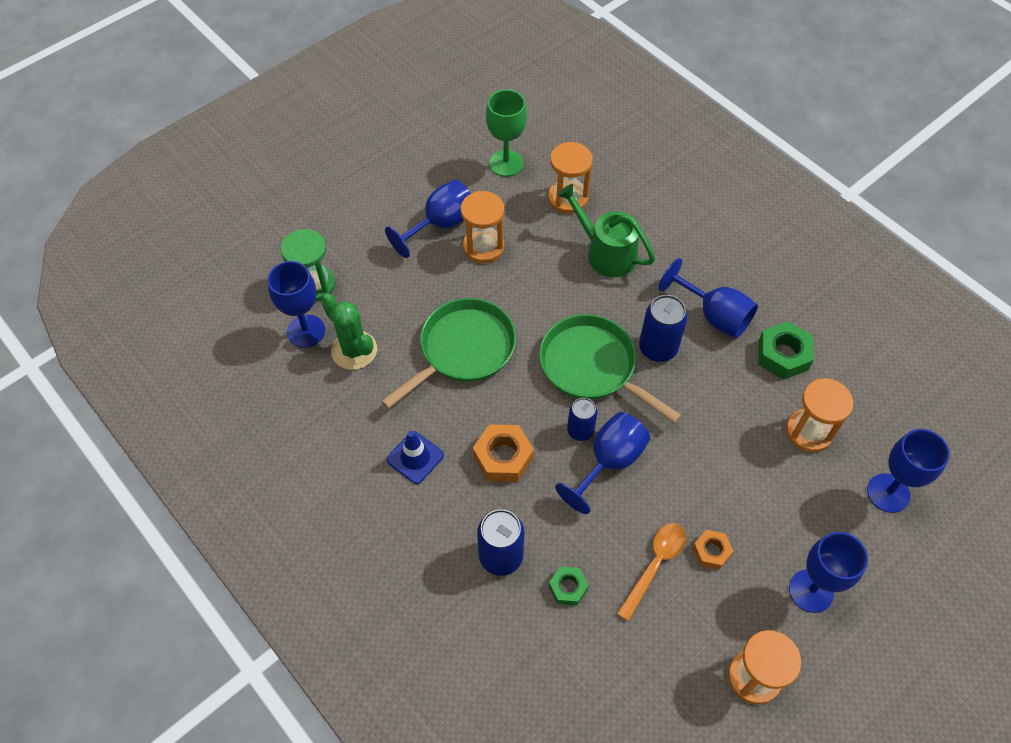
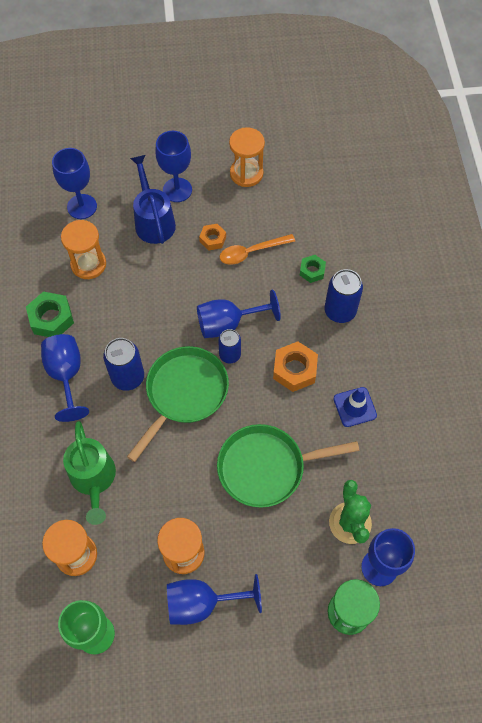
camera: 145 degrees left, 5 degrees up
green pan [539,314,682,423] -> green pan turned 135 degrees counterclockwise [127,346,229,462]
none -> blue watering can [130,155,176,244]

